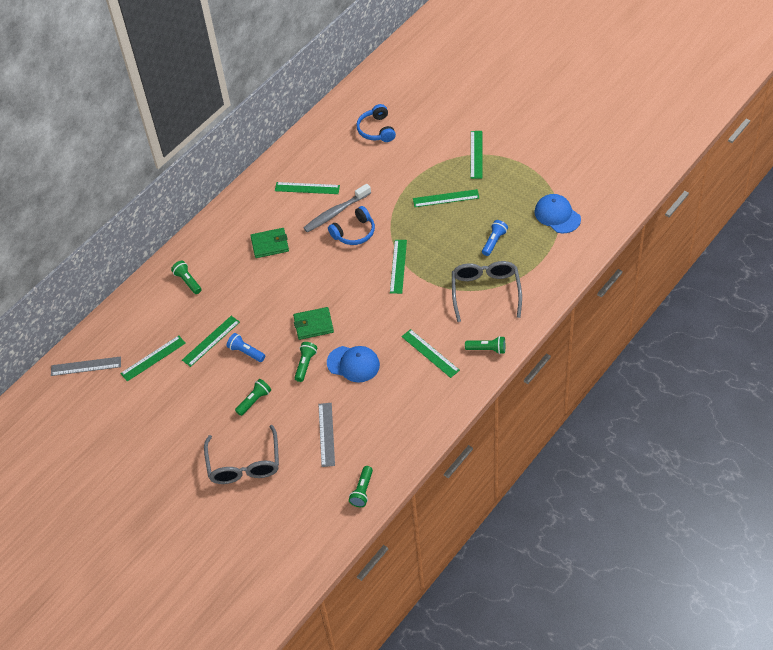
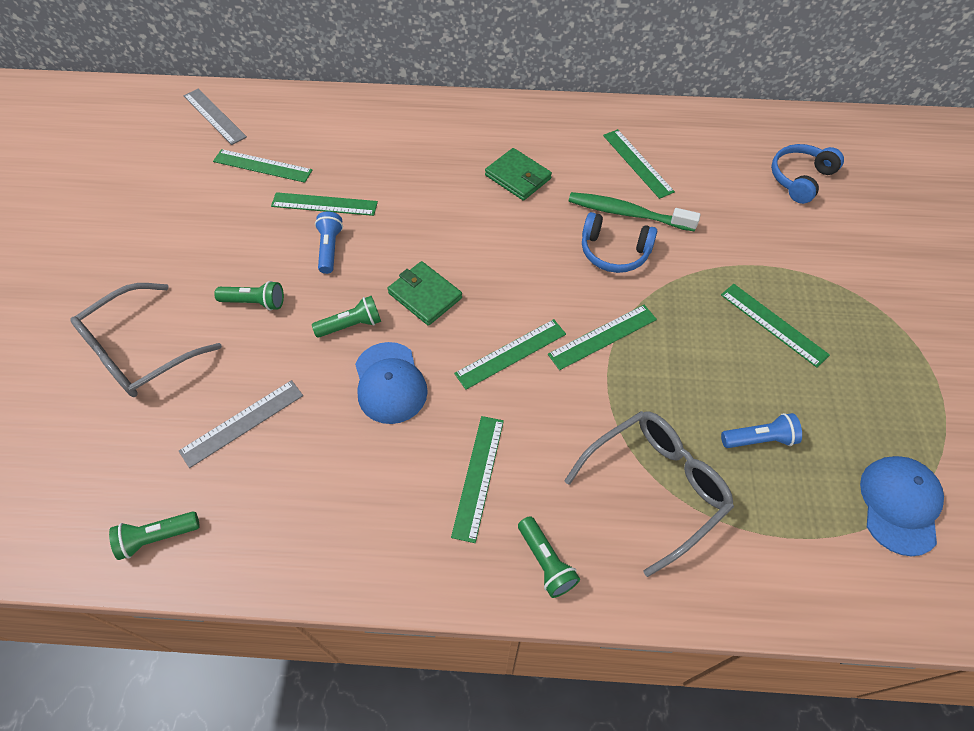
camera: 50 degrees right, 5 degrees up
green flashlight [171,261,202,294] -> none
grey toothbrush [303,184,371,232] -> green toothbrush [569,192,700,231]
green ruler [471,131,482,179] -> green ruler moved to [454,319,566,390]

